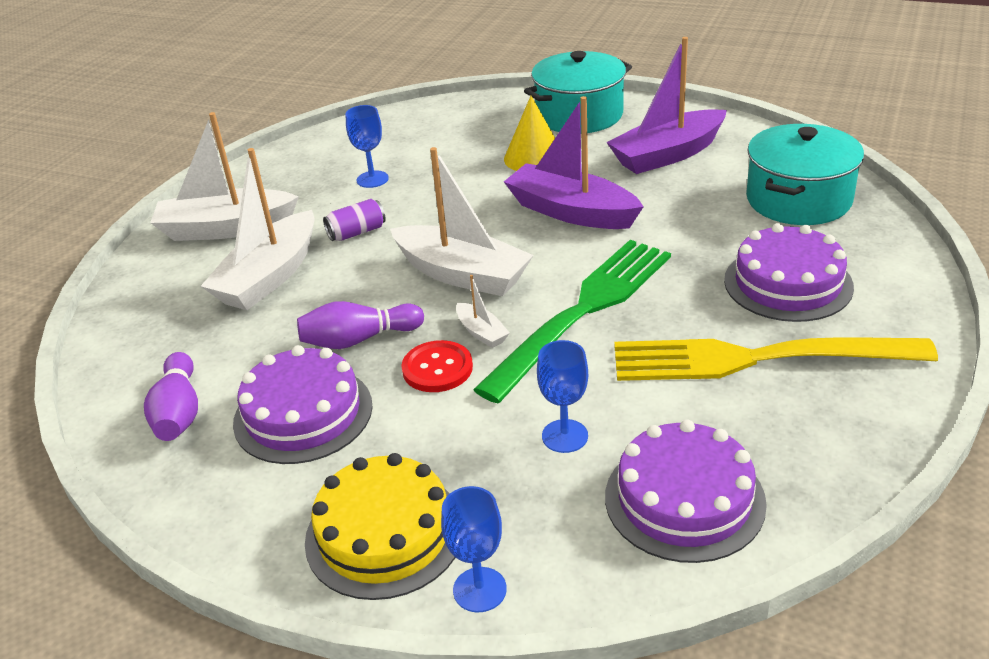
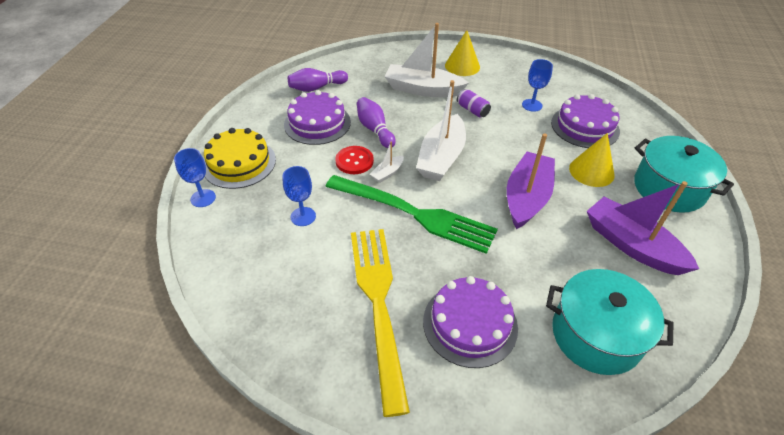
camera: 75 degrees right, 10 degrees up
white boat [150,112,299,241] -> yellow cone [445,30,480,76]
purple cake [605,420,767,563] -> purple cake moved to [551,94,620,148]

